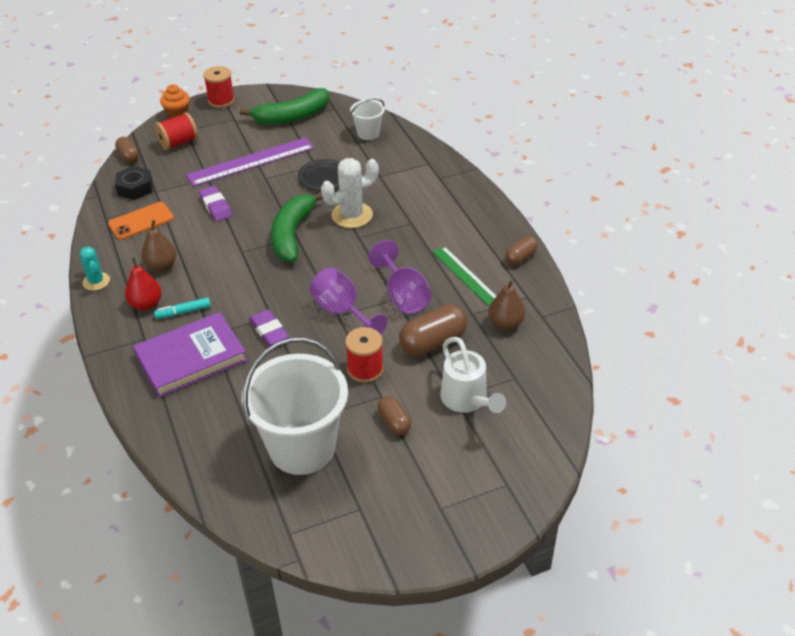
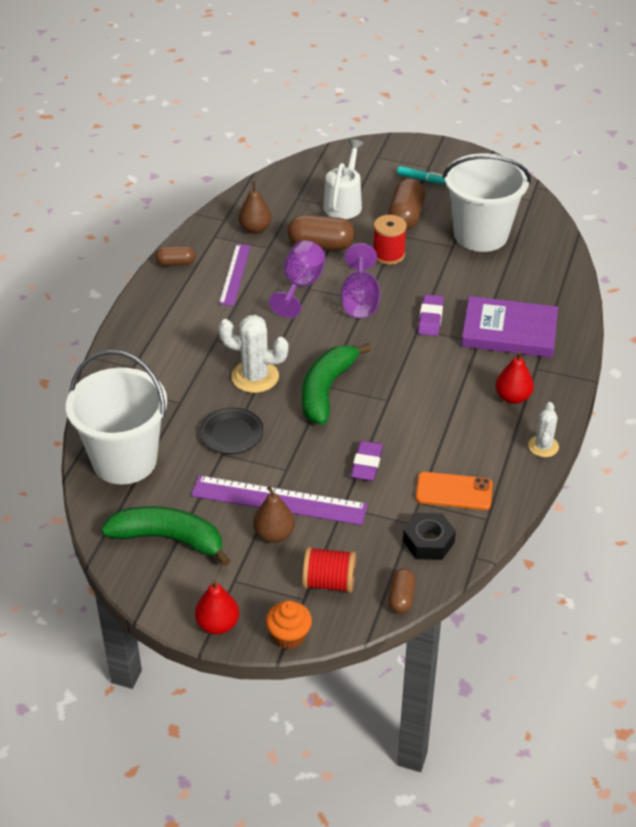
camera: 140 degrees left, 0 degrees up
turquoise cactus [80,247,110,291] -> white cactus [528,402,559,457]
brown pear [141,220,176,271] -> brown pear moved to [253,486,295,543]
turquoise marker [154,297,211,319] -> turquoise marker moved to [397,166,445,184]
red spool [203,66,235,108] -> red pear [195,580,239,634]
green banana [271,192,323,262] -> green banana turned 150 degrees clockwise [302,343,371,425]
white bucket [350,99,385,140] -> white bucket [66,350,167,485], size x2.13
brown capsule [377,396,411,435] -> brown capsule [388,178,425,230], size x1.72
green ruler [433,246,496,306] -> purple ruler [219,244,251,306]

